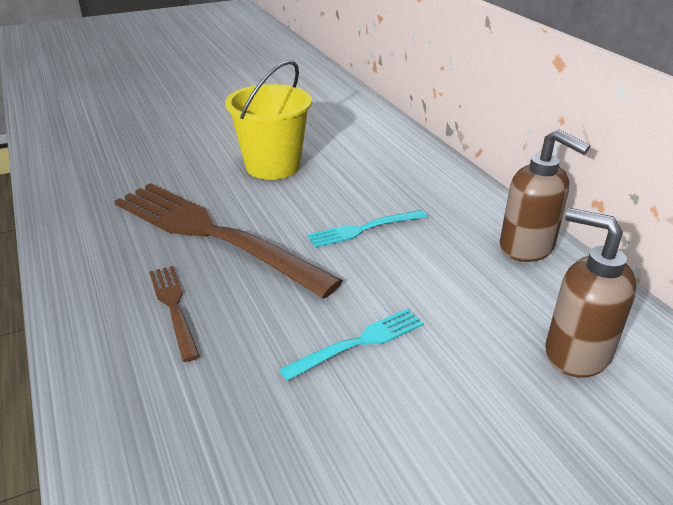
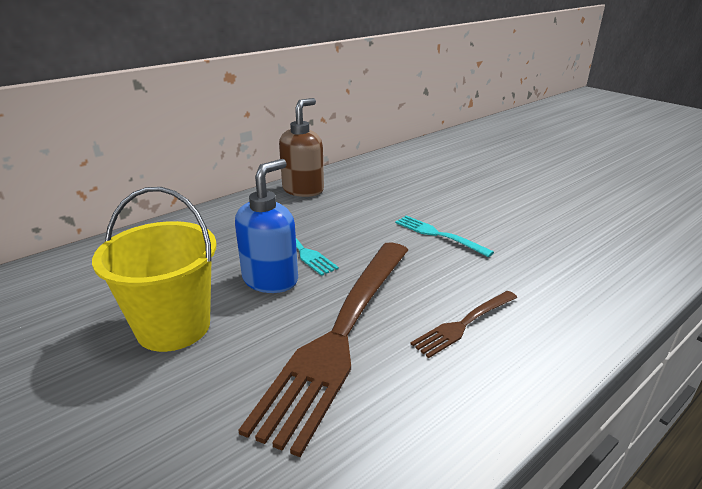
camera: 105 degrees left, 5 degrees down
brown soap dispenser [545,208,637,378] -> none
none -> blue soap dispenser [235,159,298,293]

